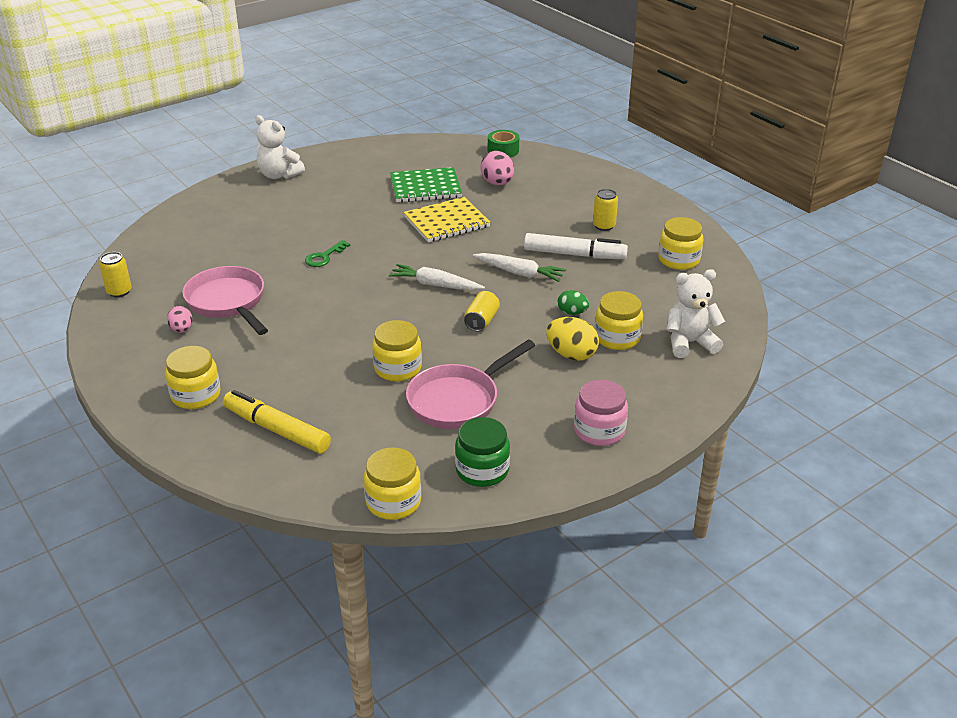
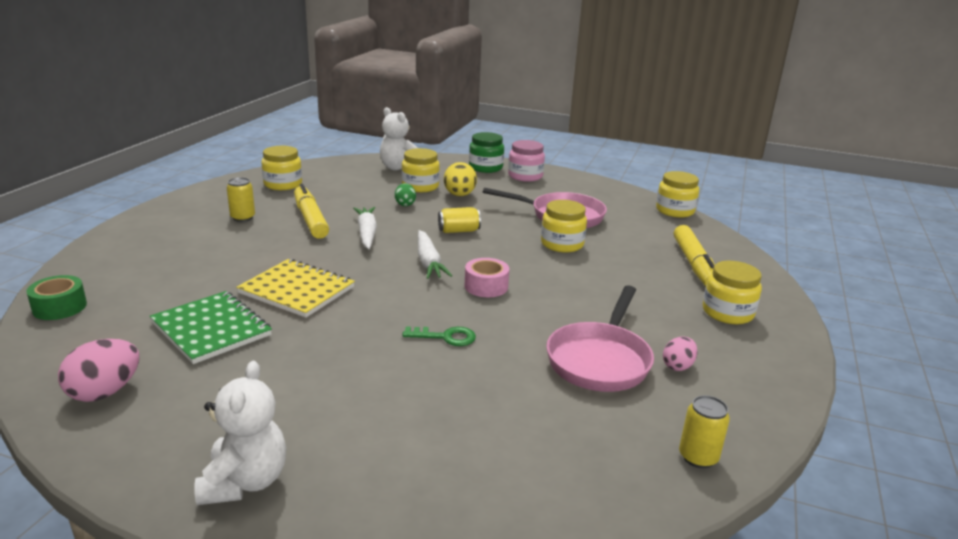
camera: 125 degrees left, 10 degrees down
green jar [455,417,510,487] -> green jar moved to [469,132,504,173]
pink egg [480,151,514,185] -> pink egg moved to [58,339,139,402]
white marker [524,233,628,259] -> yellow marker [294,184,329,239]
none -> pink tape [465,258,509,297]

